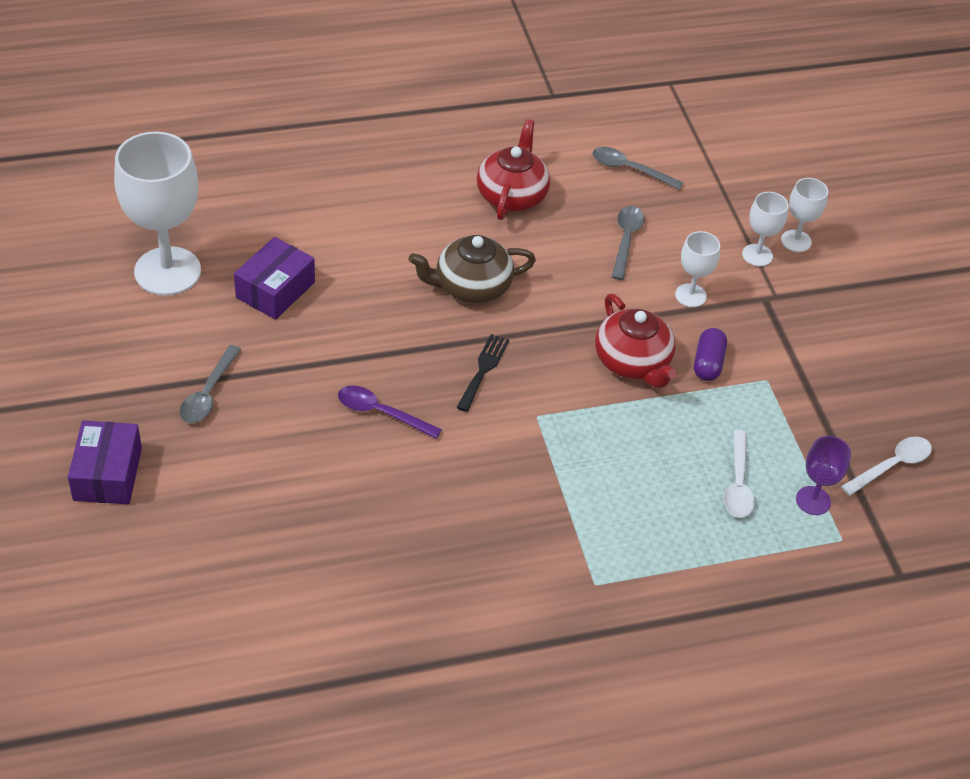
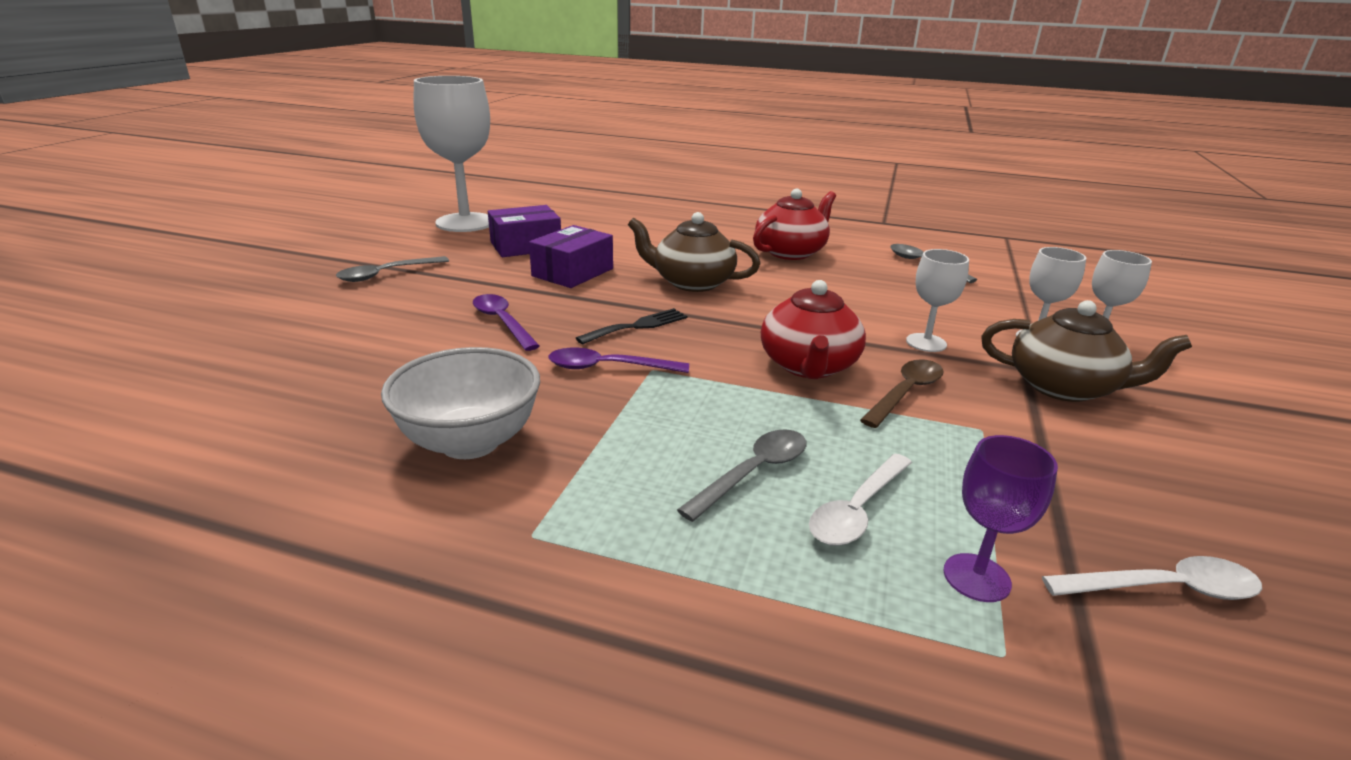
camera: 35 degrees right, 20 degrees down
purple box [68,421,142,504] -> purple box moved to [529,225,613,288]
grey spoon [612,206,645,280] -> grey spoon moved to [677,429,807,522]
purple capsule [694,328,727,381] -> brown spoon [860,359,943,428]
none -> white bowl [381,347,540,459]
none -> purple spoon [548,348,689,373]
none -> brown teapot [981,300,1192,402]

